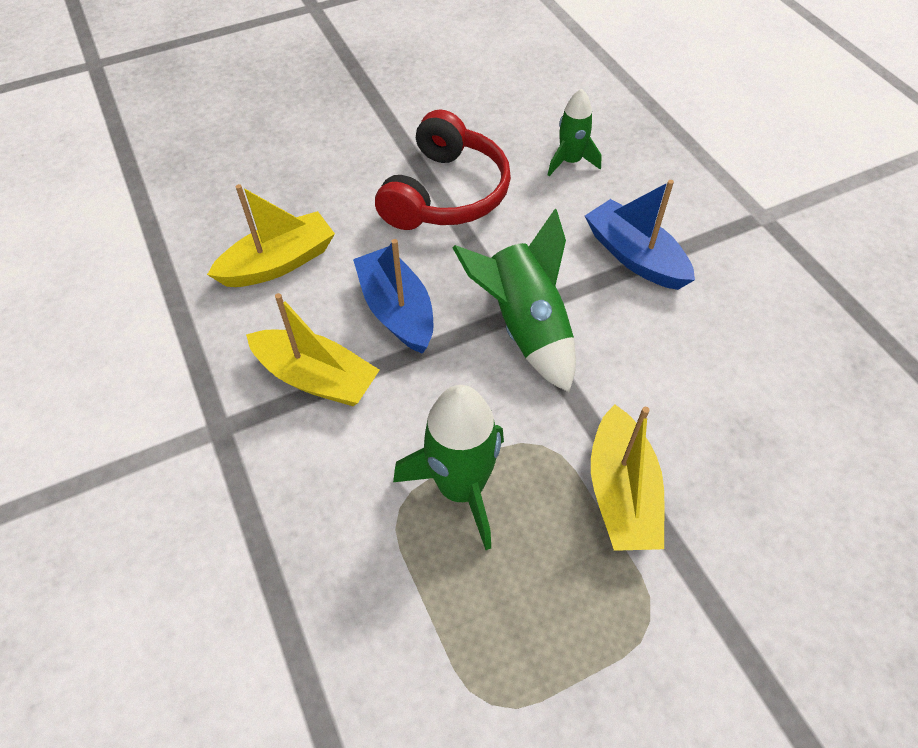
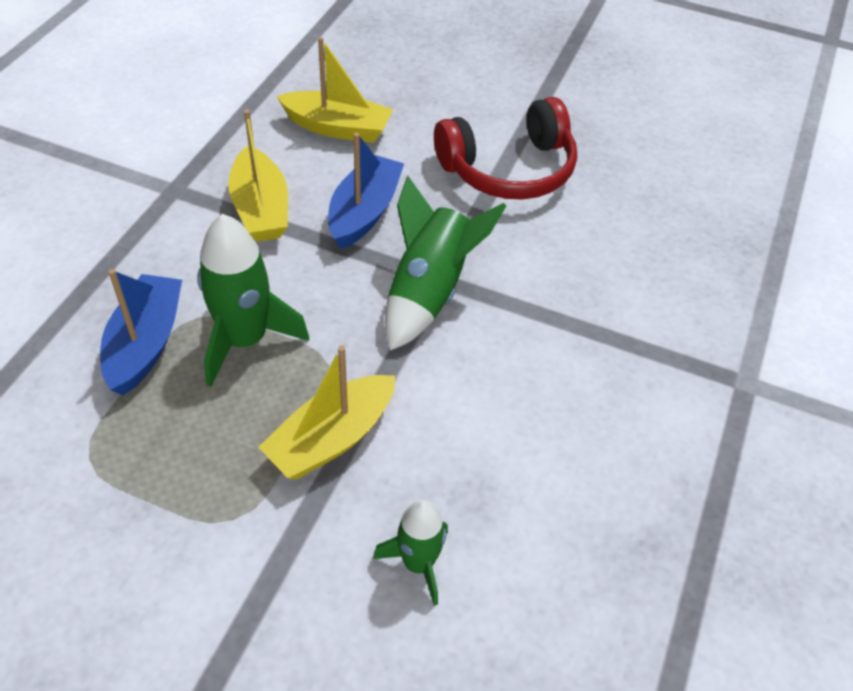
camera: 45 degrees right, 5 degrees down
green rocket [548,89,602,176] -> green rocket moved to [373,500,448,606]
blue boat [585,180,695,290] -> blue boat moved to [100,269,182,396]

